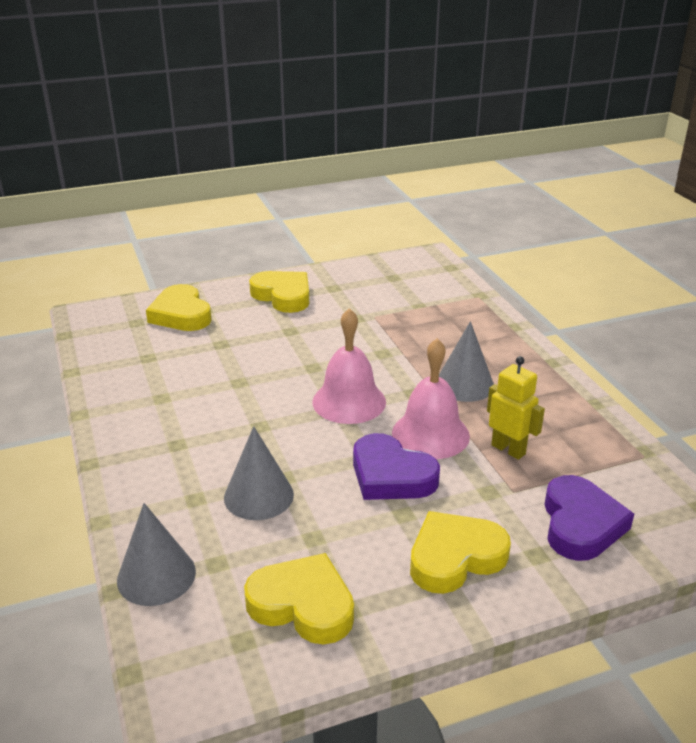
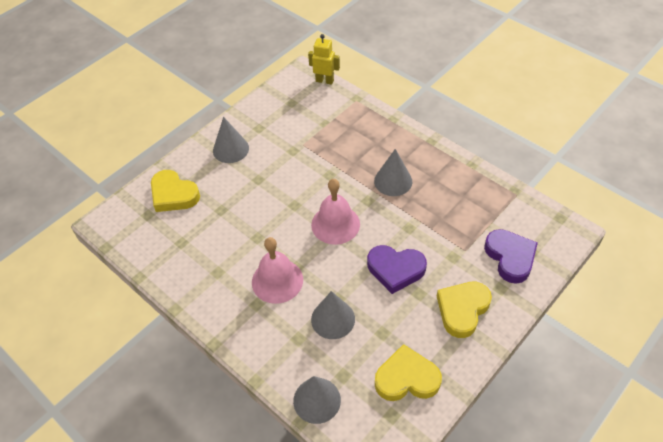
camera: 25 degrees left, 20 degrees up
yellow heart [249,271,309,313] -> grey cone [213,117,249,163]
pink bell [392,338,470,459] -> pink bell moved to [252,237,303,304]
yellow robot [487,356,545,460] -> yellow robot moved to [308,34,340,85]

